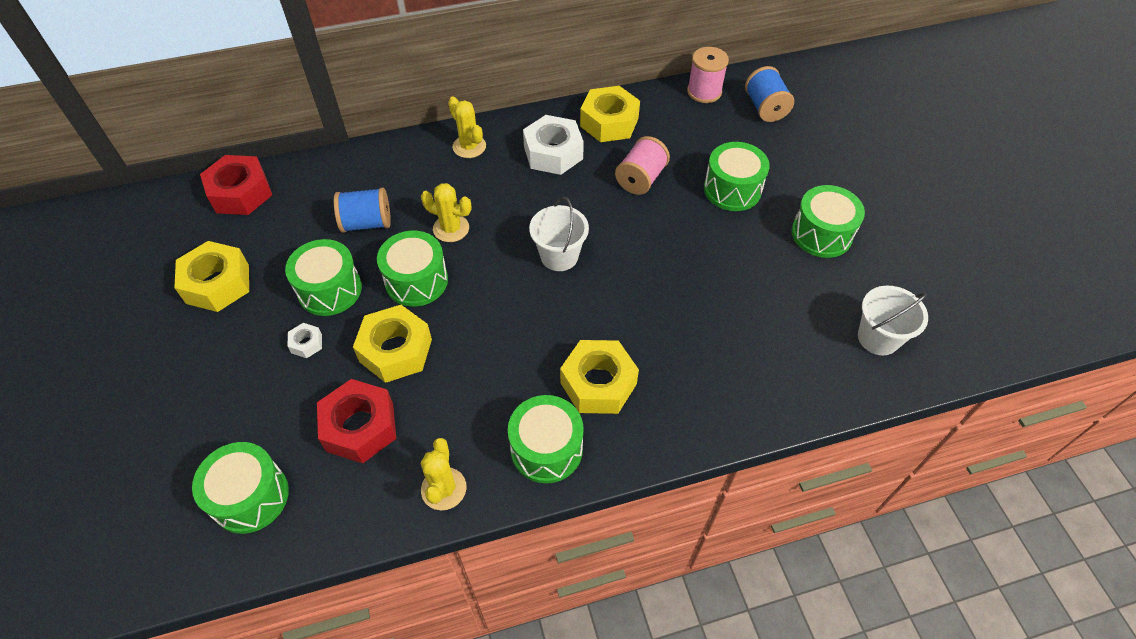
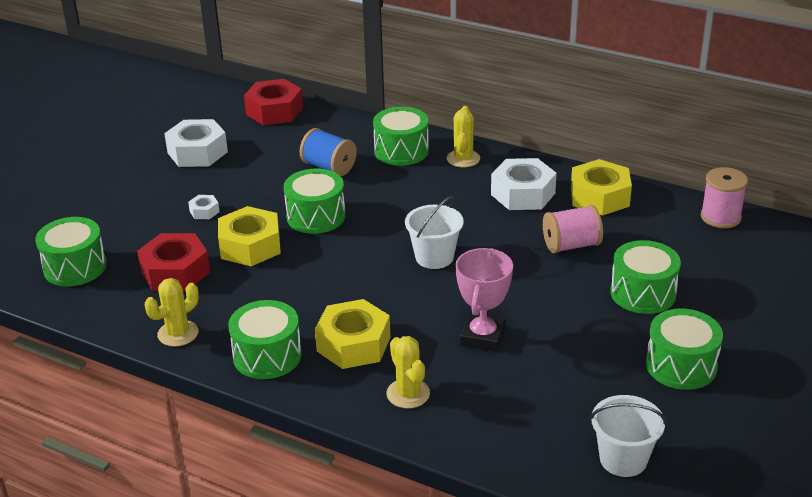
camera: 45 degrees right, 20 degrees down
yellow nut [174,241,249,312] -> white nut [164,119,228,167]
green drum [285,239,362,316] -> green drum moved to [373,107,429,166]
yellow cactus [421,183,472,242] -> yellow cactus moved to [386,336,430,409]
blue spool [745,66,794,122] -> none
none -> pink trophy [455,248,513,351]

